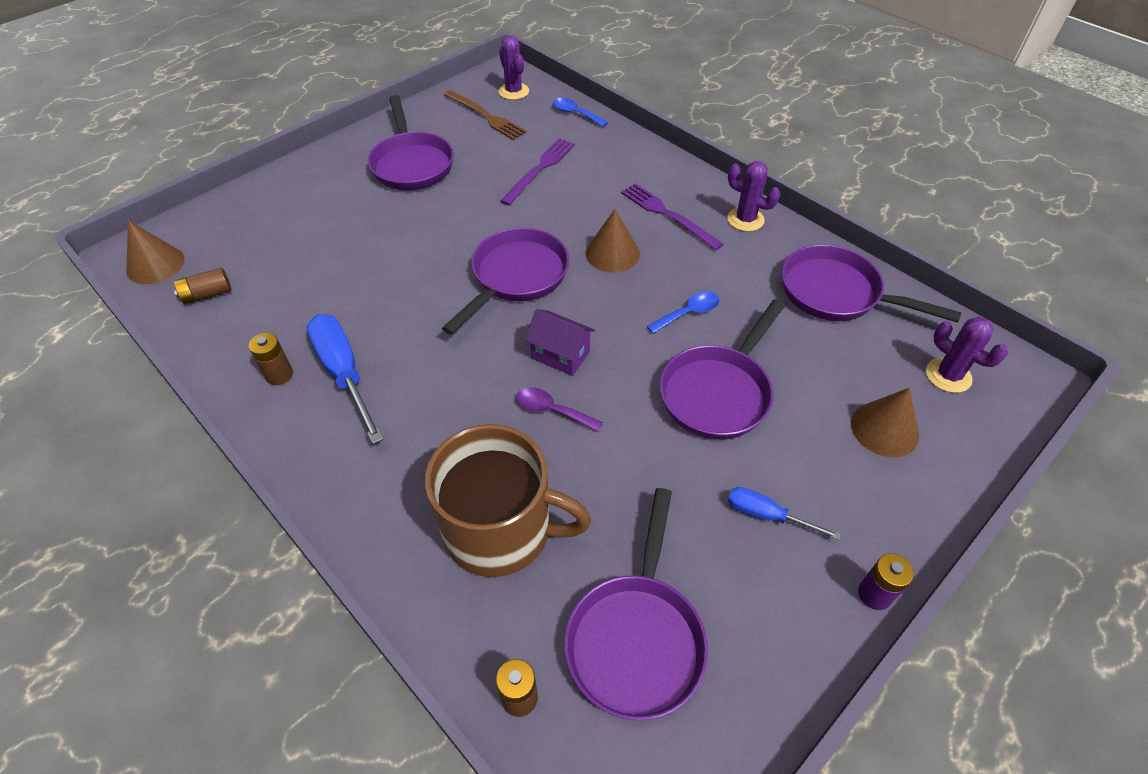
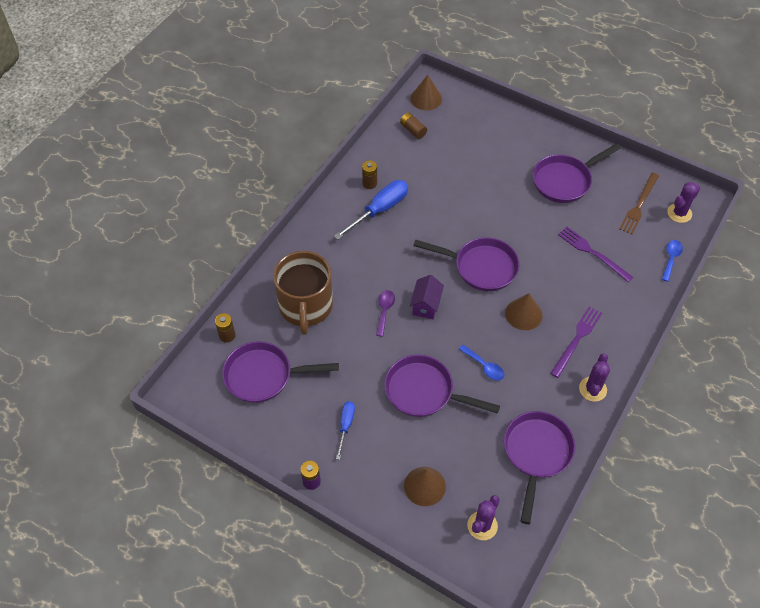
camera: 75 degrees right, 5 degrees up
purple fork [500,138,575,206] -> purple fork turned 150 degrees counterclockwise [558,227,633,282]

